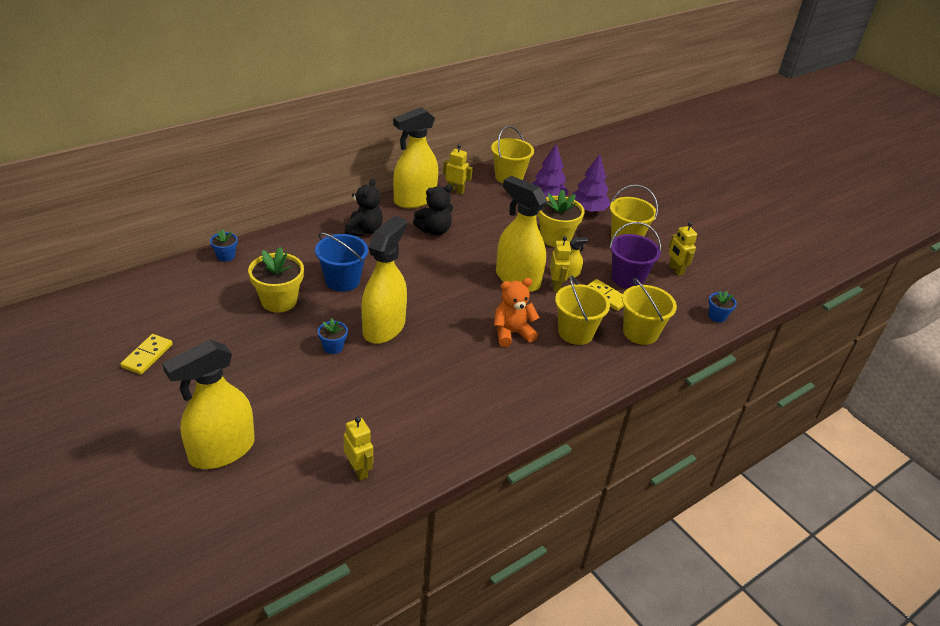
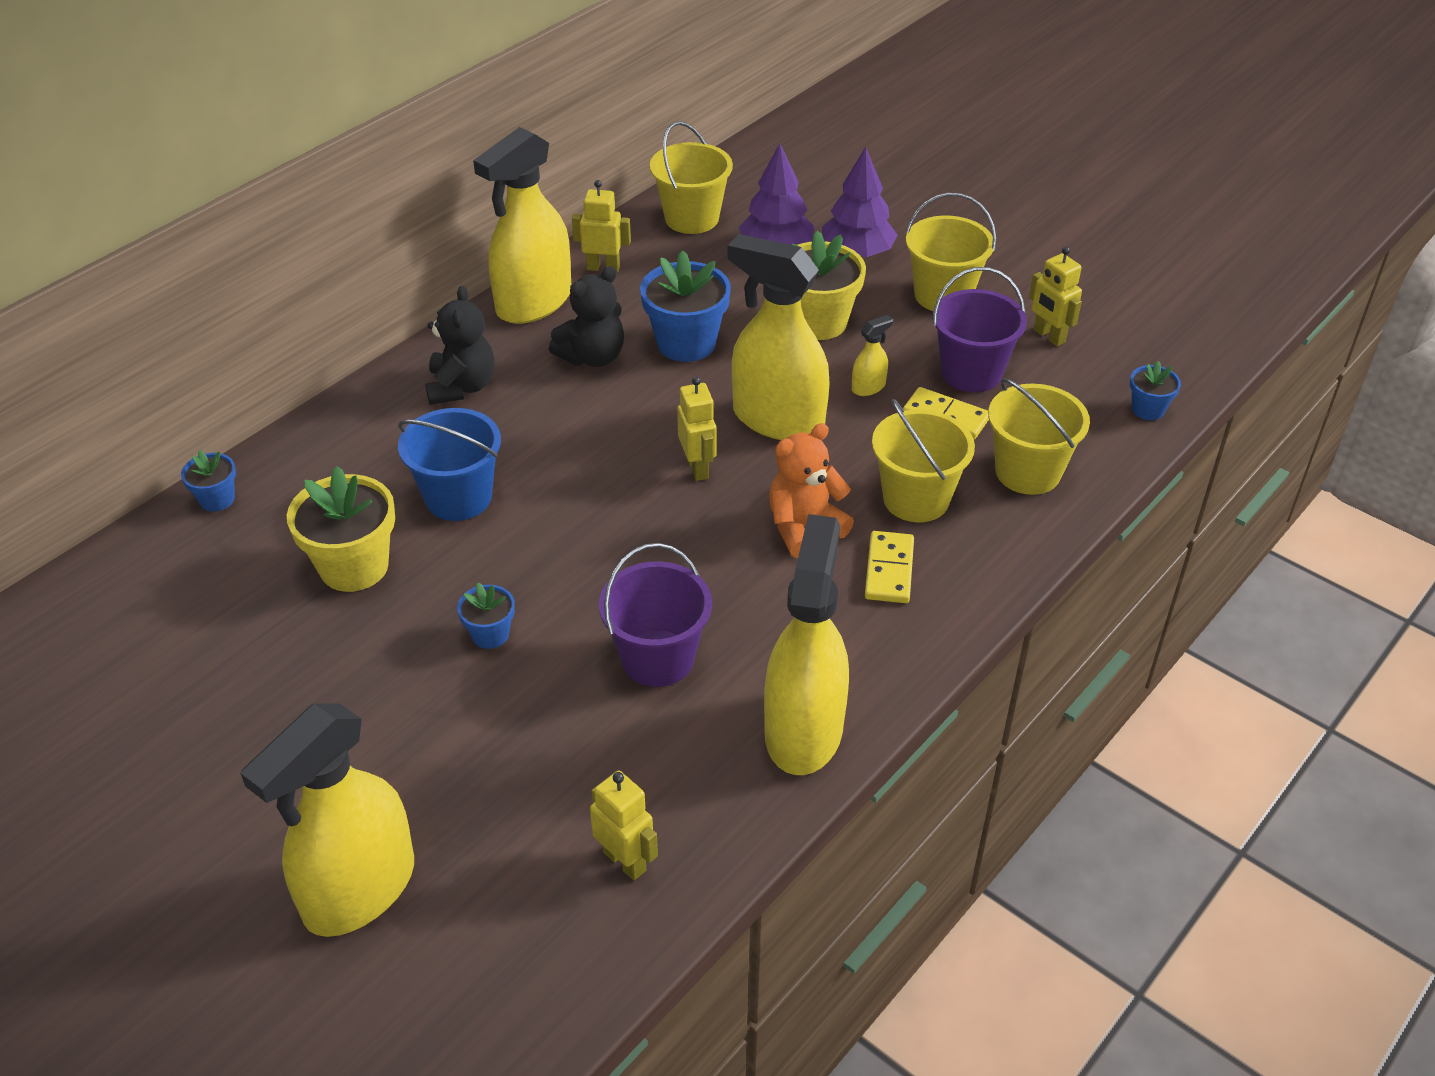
camera: 10 degrees left, 5 degrees up
yellow domino [120,334,173,375] -> yellow domino moved to [865,531,914,603]
yellow spray bottle [361,215,407,344] -> yellow spray bottle moved to [764,514,849,775]
yellow robot [550,236,571,292] -> yellow robot moved to [677,377,717,481]
none -> purple bucket [599,543,712,687]
none -> blue flower pot [640,250,731,362]

